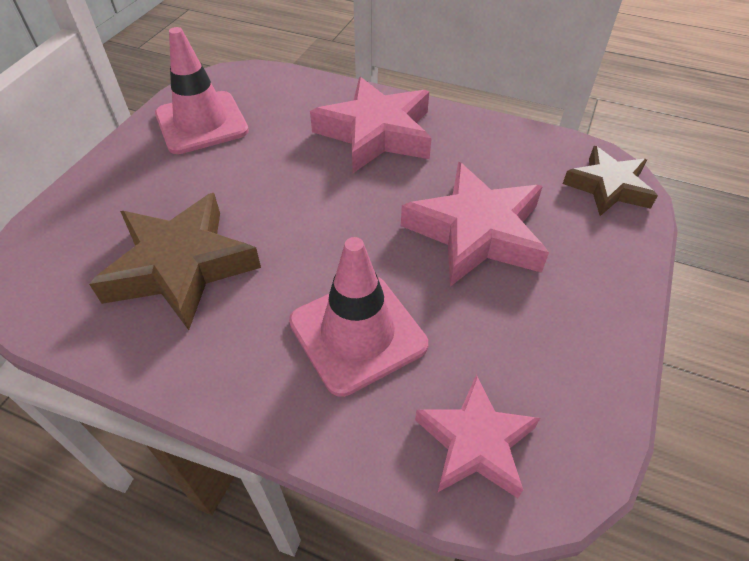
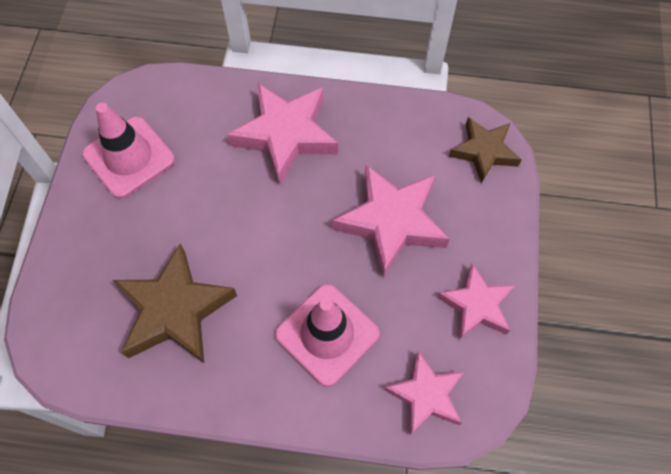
camera: 15 degrees left, 15 degrees up
none -> pink star [437,263,515,339]

